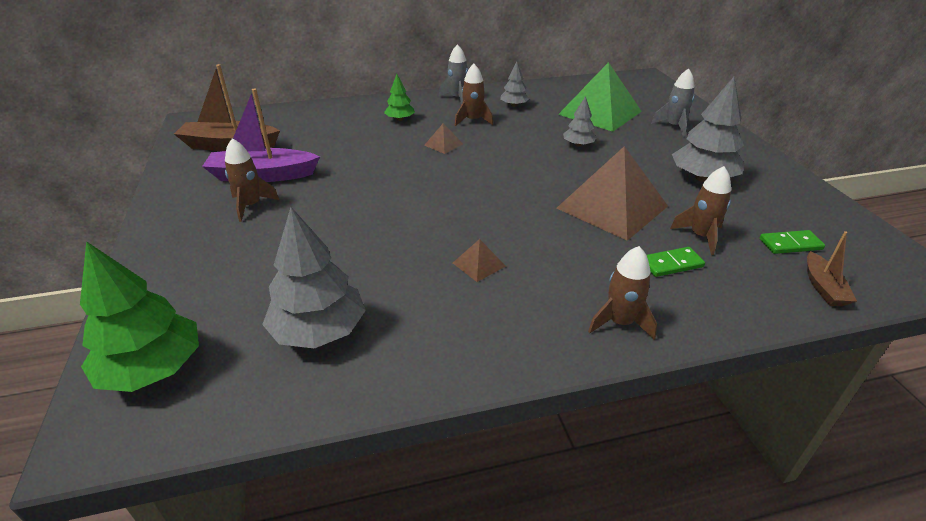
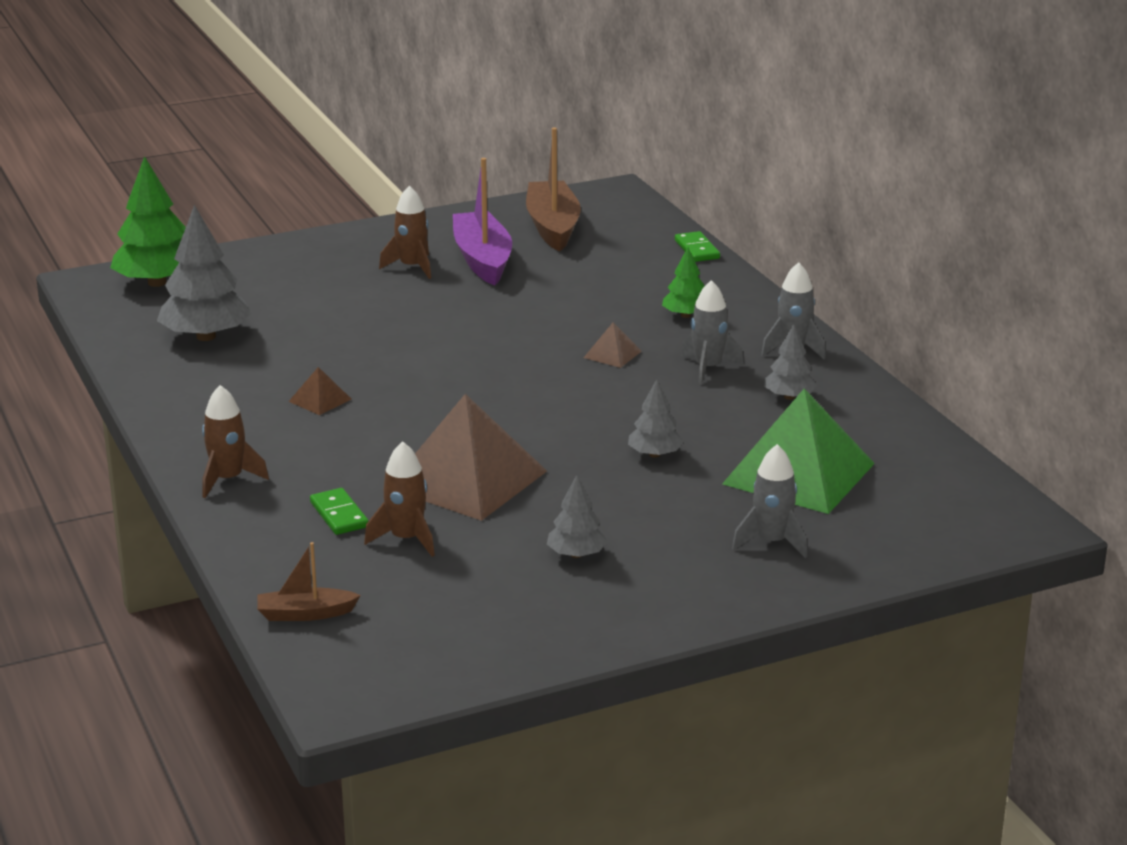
camera: 80 degrees right, 10 degrees down
brown rocket [454,64,493,126] -> grey rocket [681,280,744,385]
grey tree [672,77,744,182] -> grey tree [547,475,607,558], size x0.54
green domino [759,230,825,254] -> green domino moved to [675,231,720,262]

